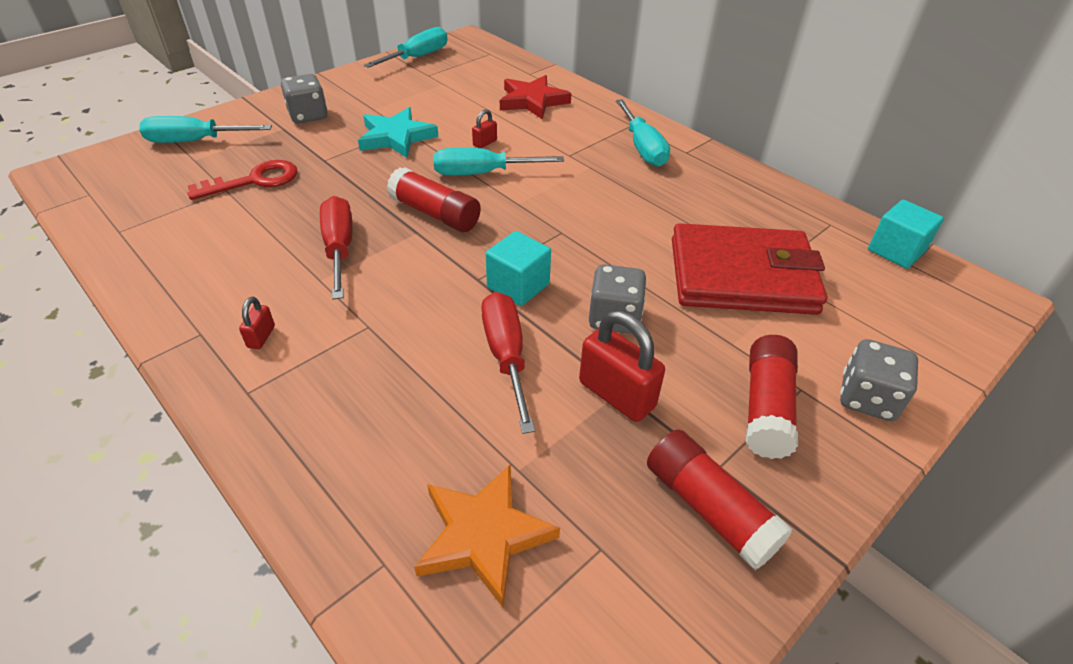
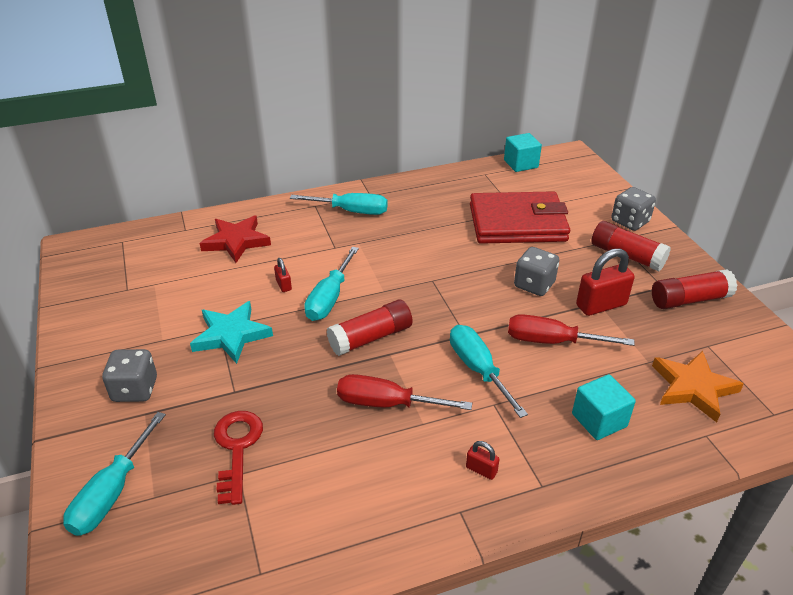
camera: 65 degrees left, 5 degrees down
turquoise screwdriver [364,27,448,68] -> turquoise screwdriver moved to [450,325,528,418]
turquoise cube [486,231,551,306] -> turquoise cube moved to [572,374,636,440]
red wallet [672,223,827,315] -> red wallet turned 60 degrees clockwise [470,191,570,244]

